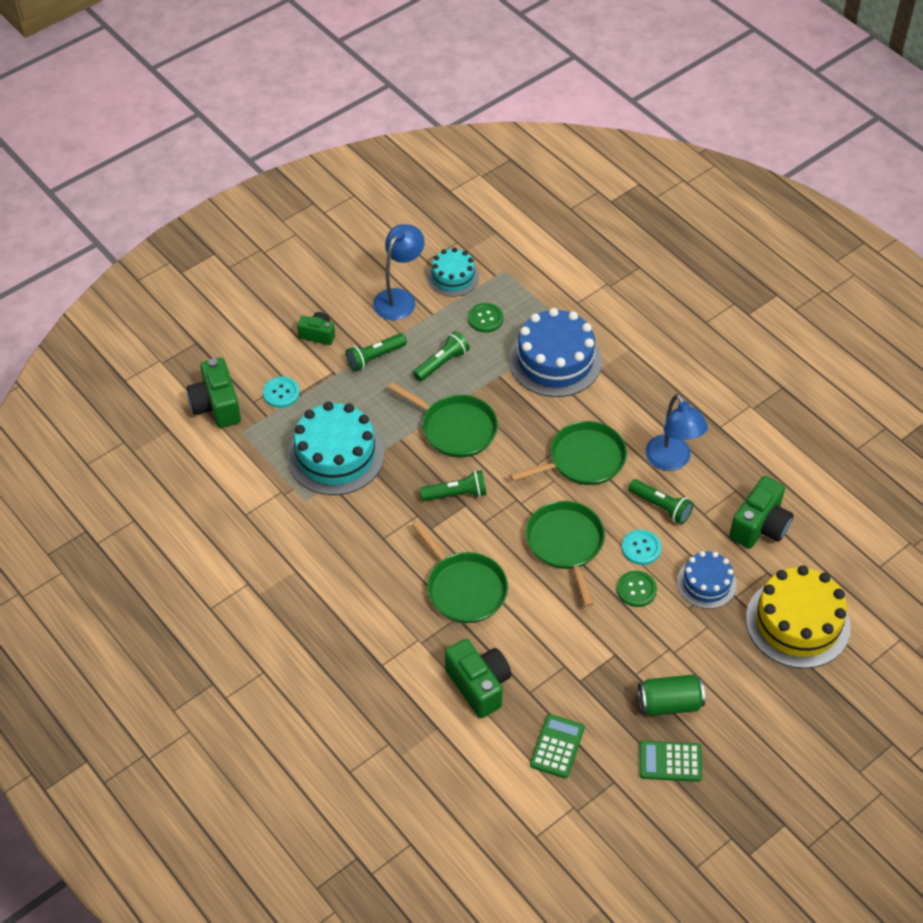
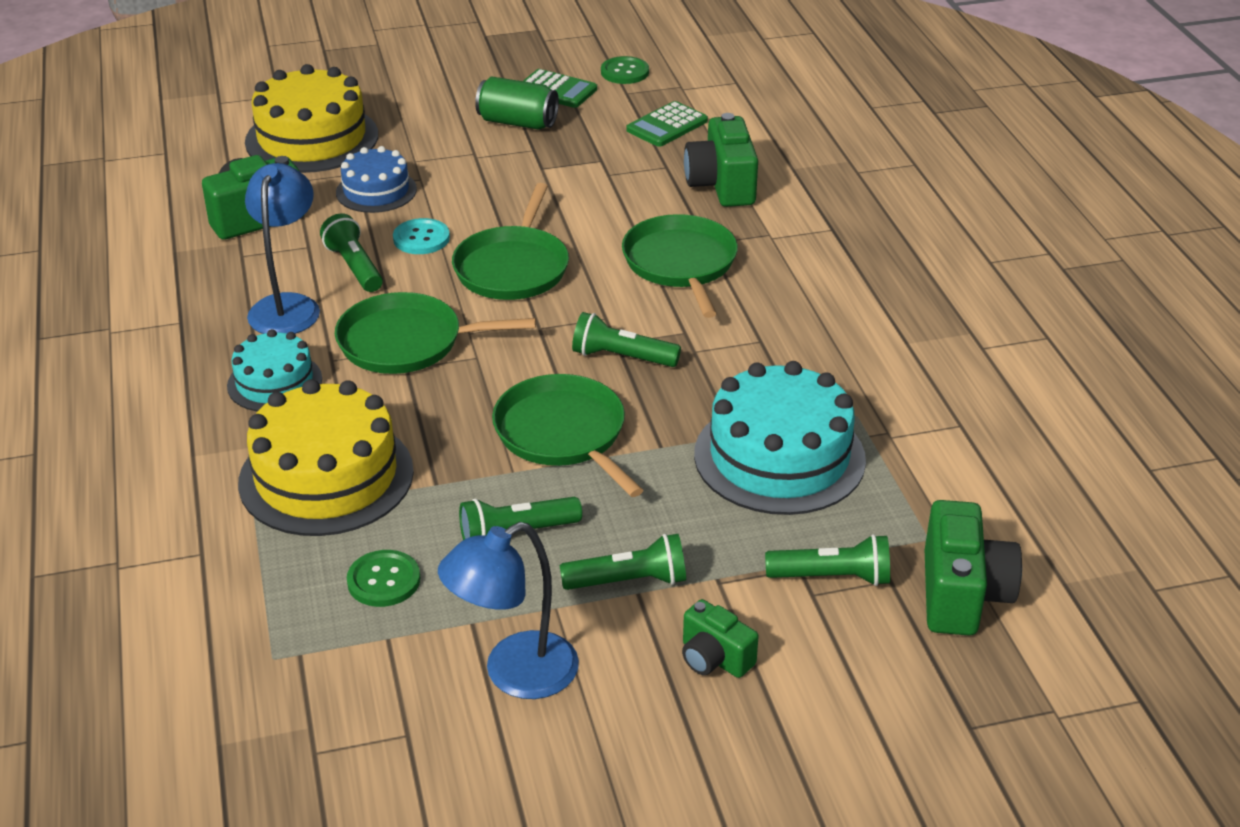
camera: 155 degrees left, 15 degrees down
turquoise button [263,377,300,408] -> green flashlight [765,534,890,586]
turquoise cake [427,248,479,297] -> turquoise cake moved to [227,329,322,411]
blue cake [509,308,602,397] -> yellow cake [238,379,414,536]
green button [617,571,657,607] -> green button moved to [601,56,649,84]

